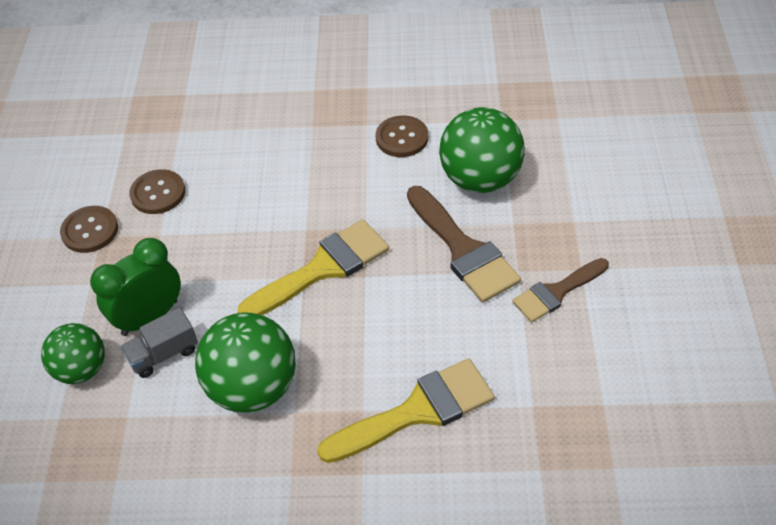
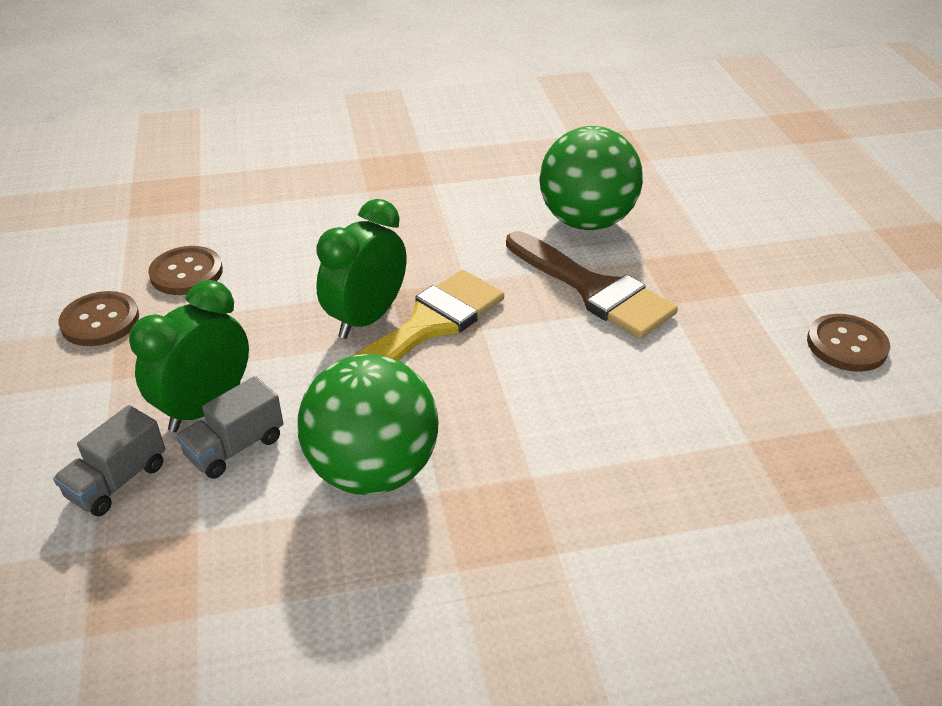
camera: 15 degrees left, 10 degrees down
green ball [41,323,105,384] -> grey truck [53,405,165,516]
yellow brush [317,359,495,463] -> none
brown button [376,116,428,157] -> brown button moved to [807,314,890,372]
brown brush [512,258,609,322] -> none
none -> green clock [316,199,406,339]

